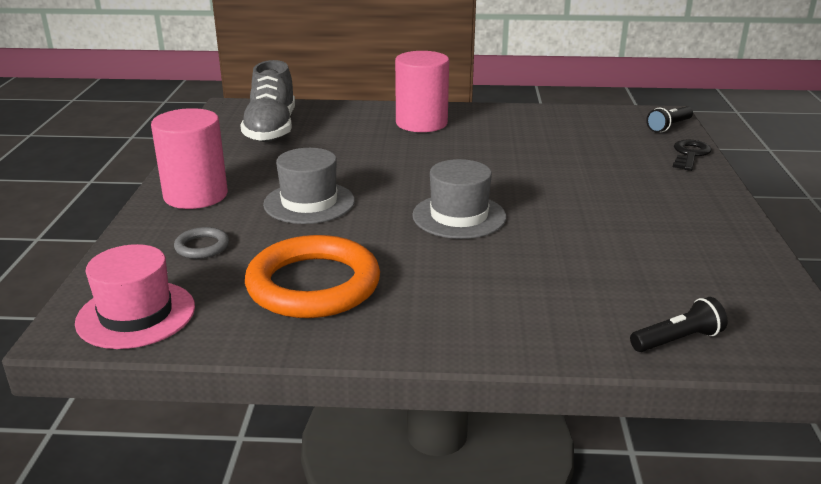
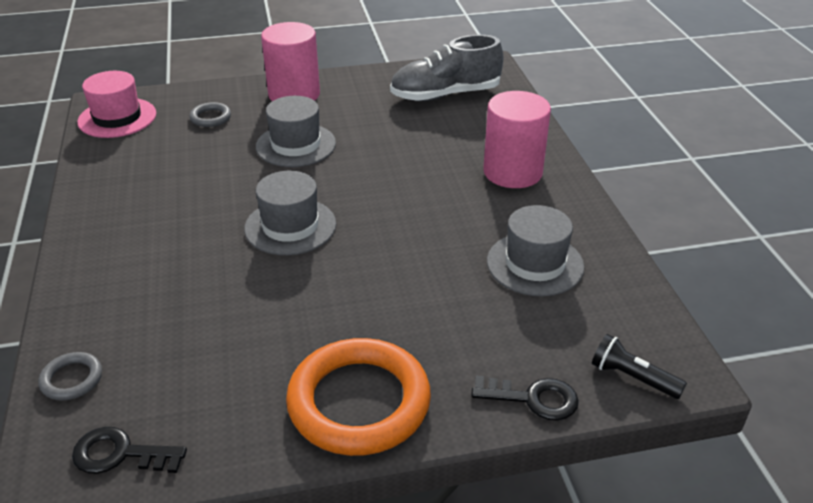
camera: 75 degrees right, 10 degrees up
orange ring [245,235,380,318] -> orange ring moved to [286,338,431,456]
black flashlight [630,297,728,352] -> grey ring [38,352,102,401]
none -> black key [72,427,187,474]
none -> grey hat [487,205,585,296]

